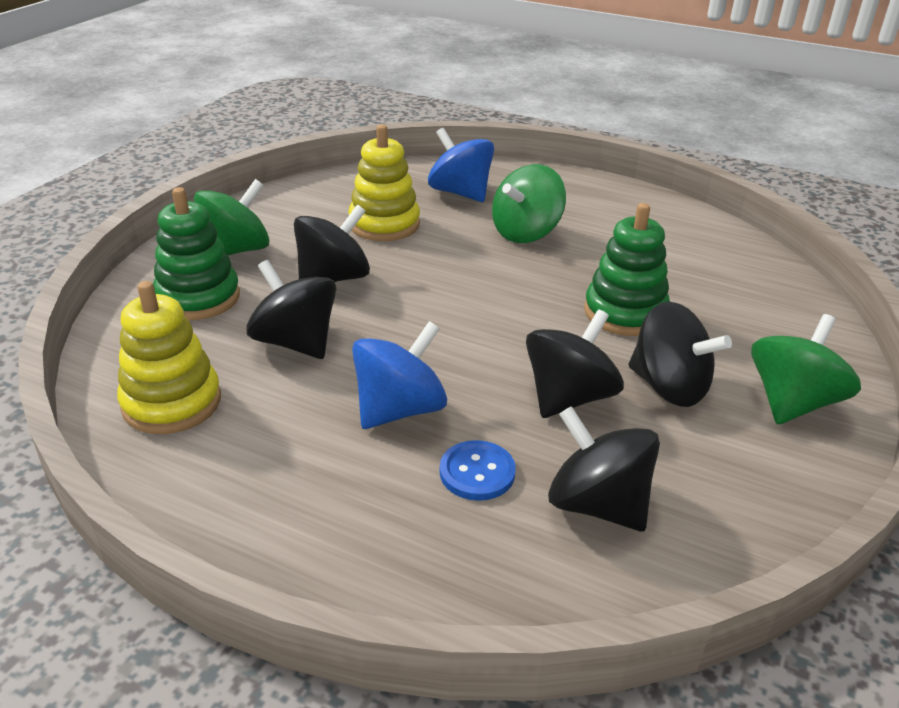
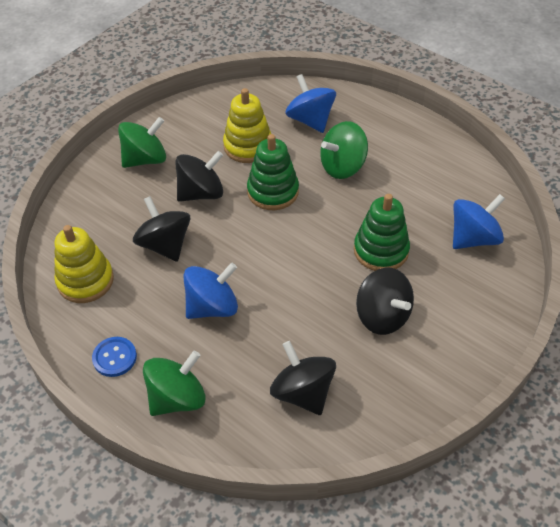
camera: 15 degrees right, 15 degrees up
green stacking toy [153,187,240,320] -> green stacking toy moved to [247,134,299,210]
blue button [440,440,516,501] -> blue button moved to [92,337,137,377]
black spinning top [526,309,624,418] -> none
green spinning top [751,314,861,424] -> green spinning top moved to [143,351,206,416]
none -> blue spinning top [453,194,505,249]

